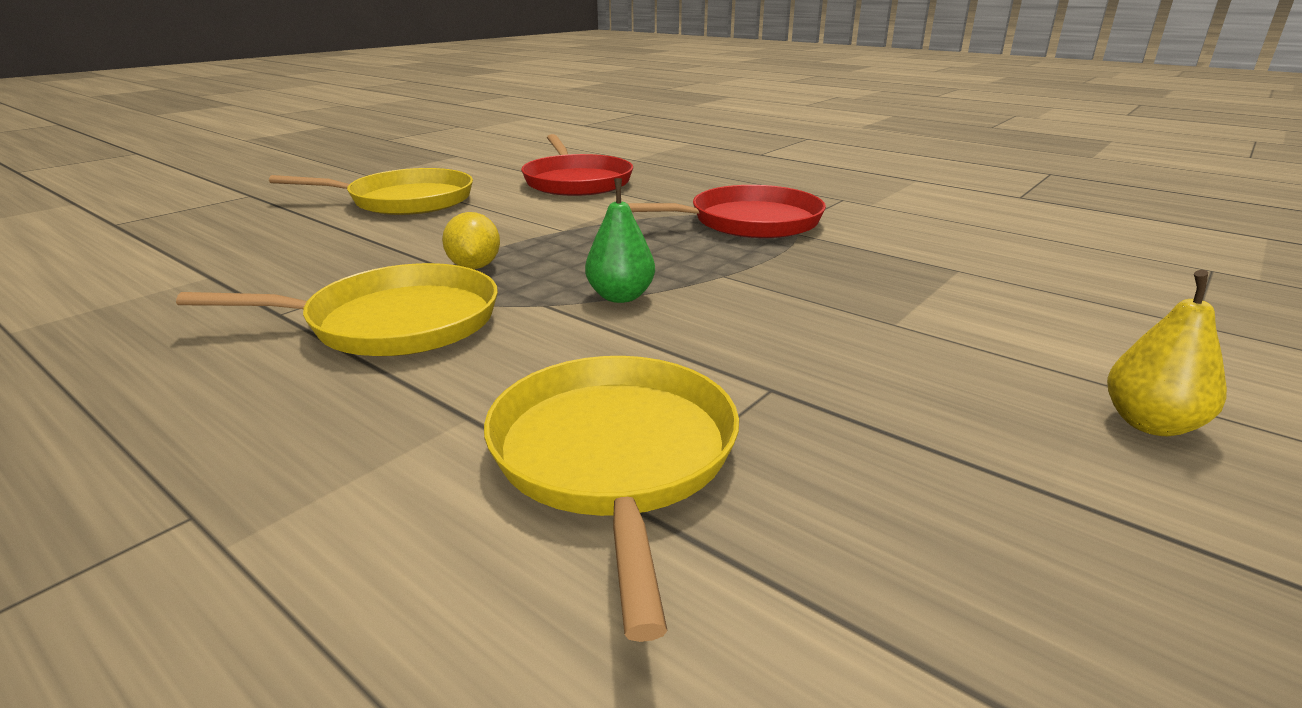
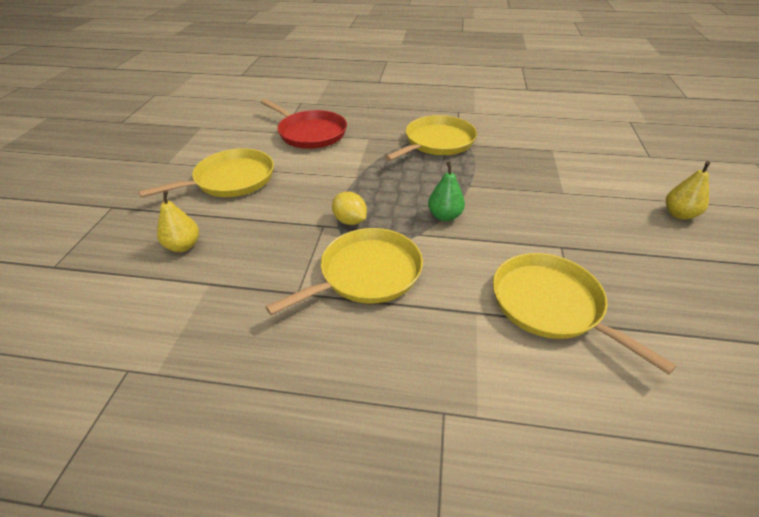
camera: 30 degrees left, 15 degrees up
red pan [627,185,826,238] -> yellow pan [385,115,477,161]
none -> yellow pear [157,190,199,252]

